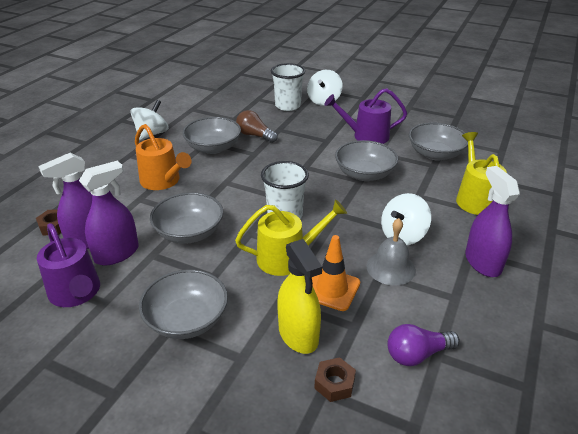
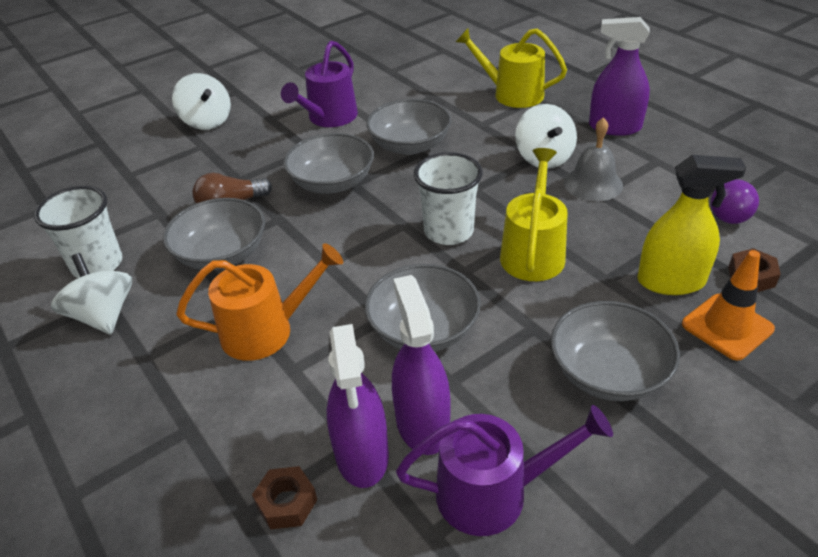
camera: 60 degrees left, 5 degrees up
white cup [271,63,305,111] -> white cup moved to [34,186,122,278]
orange traffic cone [312,235,360,311] -> orange traffic cone moved to [682,250,775,360]
grey bowl [409,123,468,161] -> grey bowl moved to [284,133,374,194]

